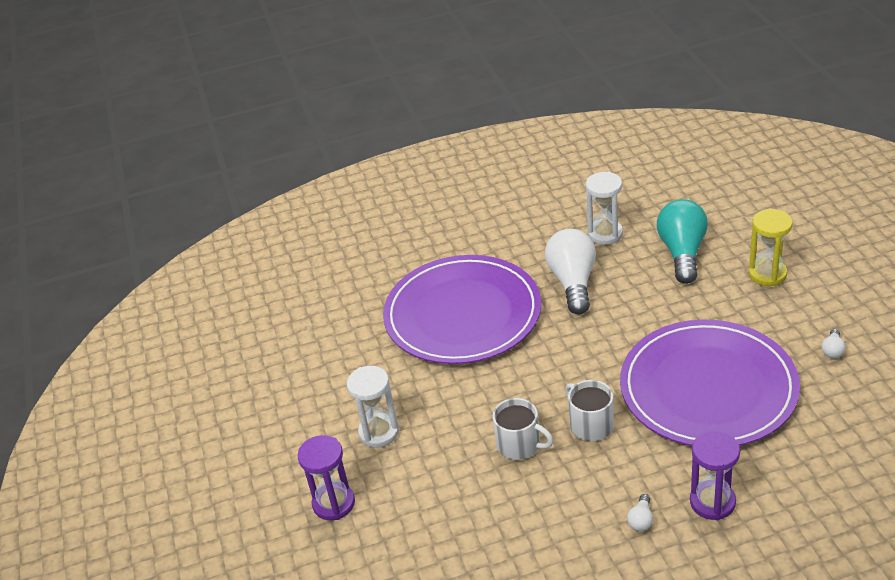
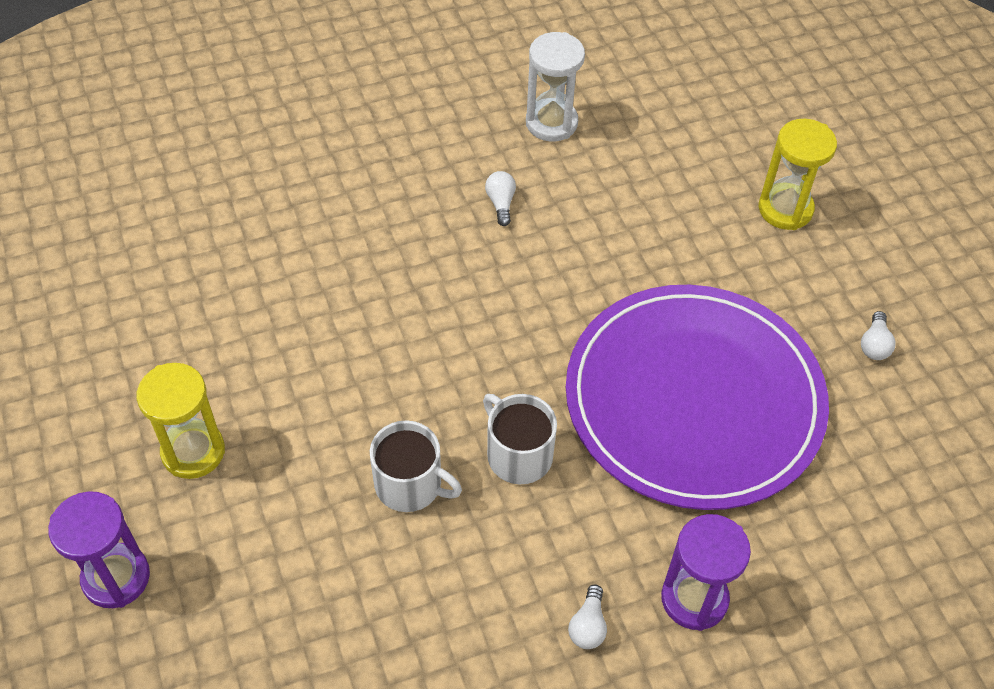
camera: 10 degrees left, 15 degrees up
white hourglass [347,366,399,448] -> yellow hourglass [136,363,225,479]
purple plate [383,255,541,364] -> none
white light bulb [545,229,596,314] -> white light bulb [485,171,516,226], size x0.40
turquoise light bulb [657,199,708,284] -> none

